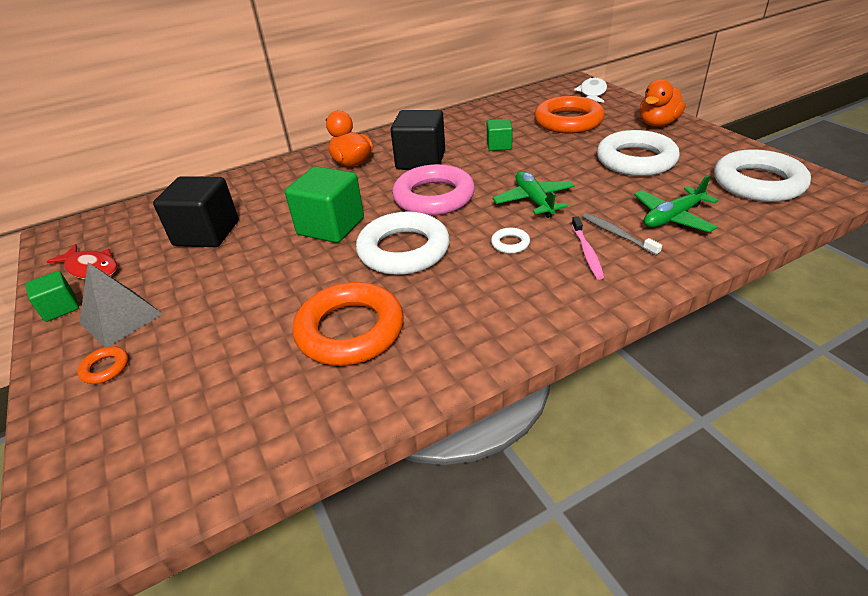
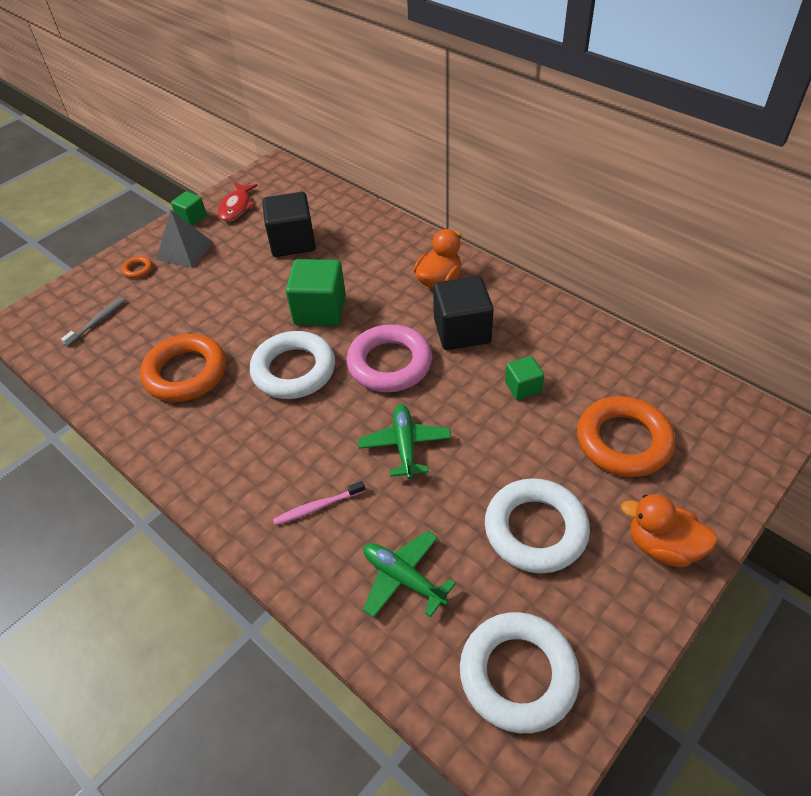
camera: 70 degrees right, 10 degrees up
white ring [491,228,530,254] -> none
green plane [492,171,575,218] -> green plane turned 60 degrees counterclockwise [358,404,452,479]
white fish [574,77,607,103] -> none
grey toothbrush [583,213,662,256] -> grey toothbrush moved to [61,297,126,347]

